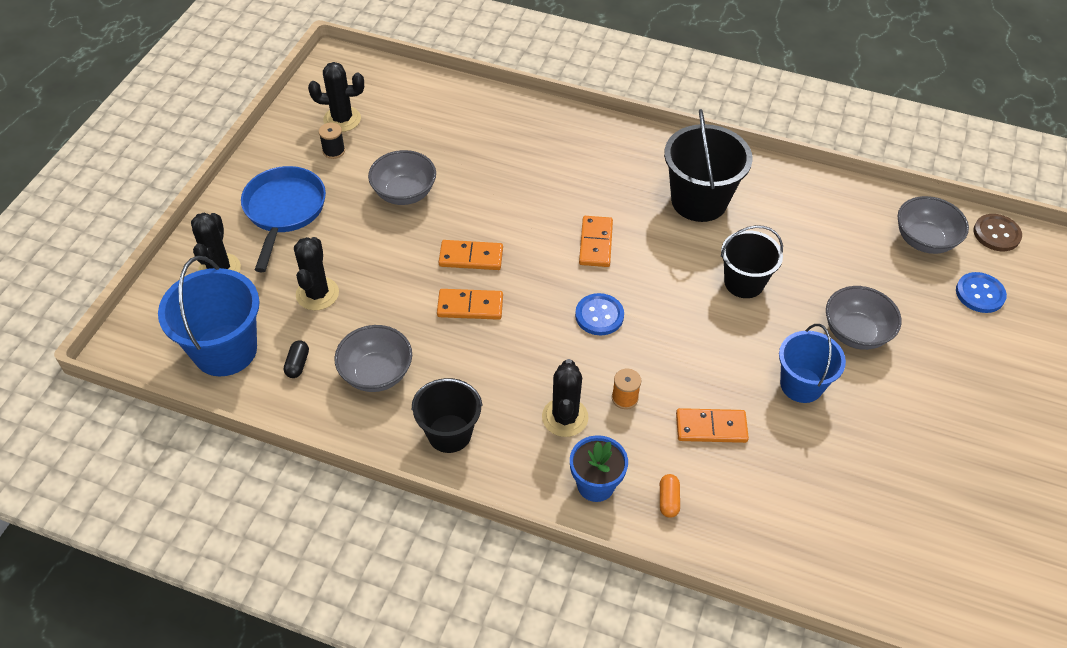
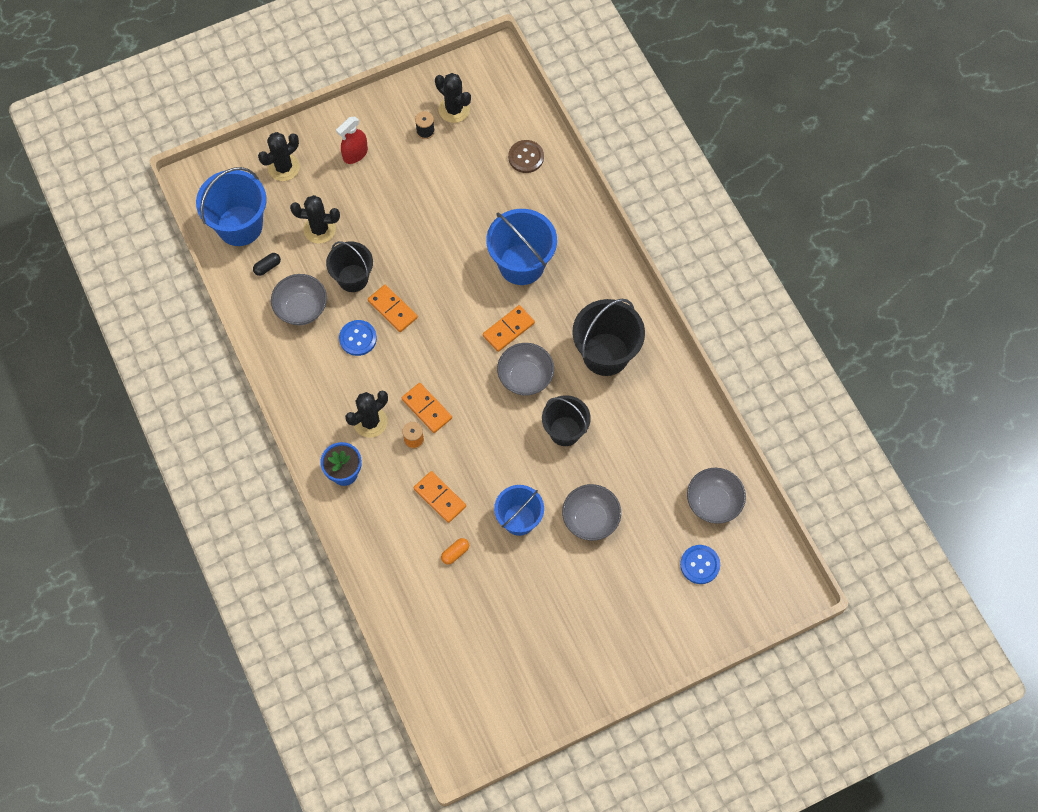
camera: 45 degrees right, 15 degrees up
blue pan [241,166,326,272] -> red spray bottle [336,117,368,164]
black cactus [294,237,339,310] -> black cactus turned 45 degrees clockwise [290,195,340,244]
grey bowl [368,150,436,205] -> grey bowl moved to [497,343,554,396]
black bucket [412,378,483,453] -> black bucket moved to [326,241,373,292]
orange domino [439,240,503,270] -> orange domino moved to [402,383,452,433]
blue button [575,293,624,335] -> blue button moved to [339,320,377,356]
orange capsule [660,474,680,518] -> orange capsule moved to [441,538,469,565]
brown button [974,214,1022,251] -> brown button moved to [508,140,544,173]
none -> blue bucket [486,209,557,285]

